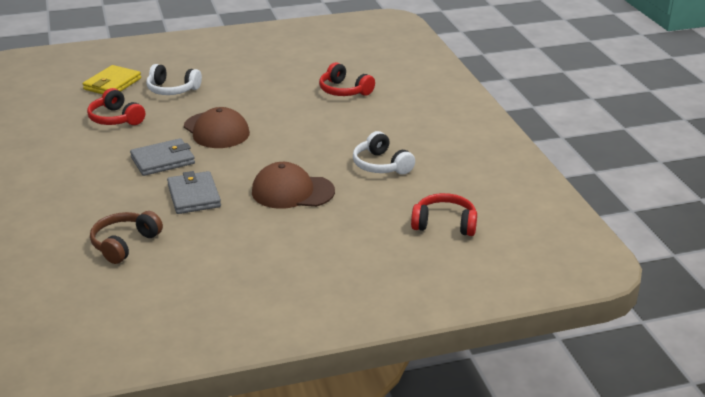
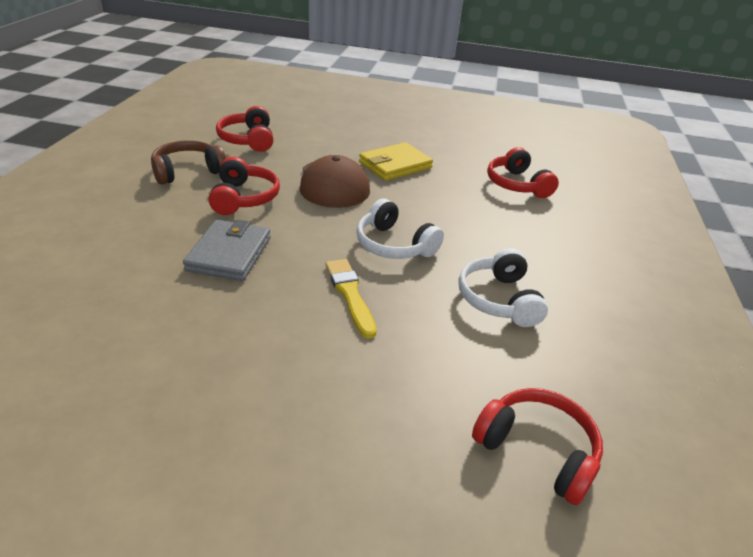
camera: 25 degrees right, 5 degrees up
yellow wallet [83,65,141,94] -> yellow wallet moved to [359,142,433,181]
brown headphones [90,211,163,264] -> brown headphones moved to [151,140,226,185]
grey wallet [130,138,195,176] -> red headphones [208,157,280,215]
white headphones [146,64,202,95] -> white headphones moved to [356,199,444,259]
brown cap [252,162,335,209] -> yellow brush [325,259,376,339]

